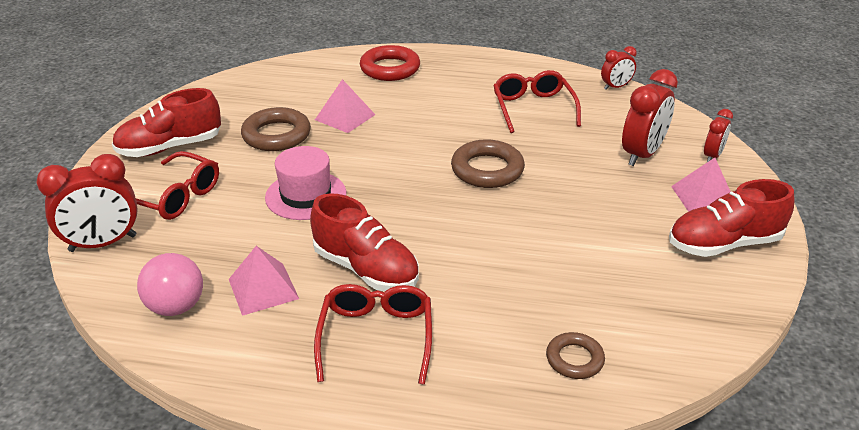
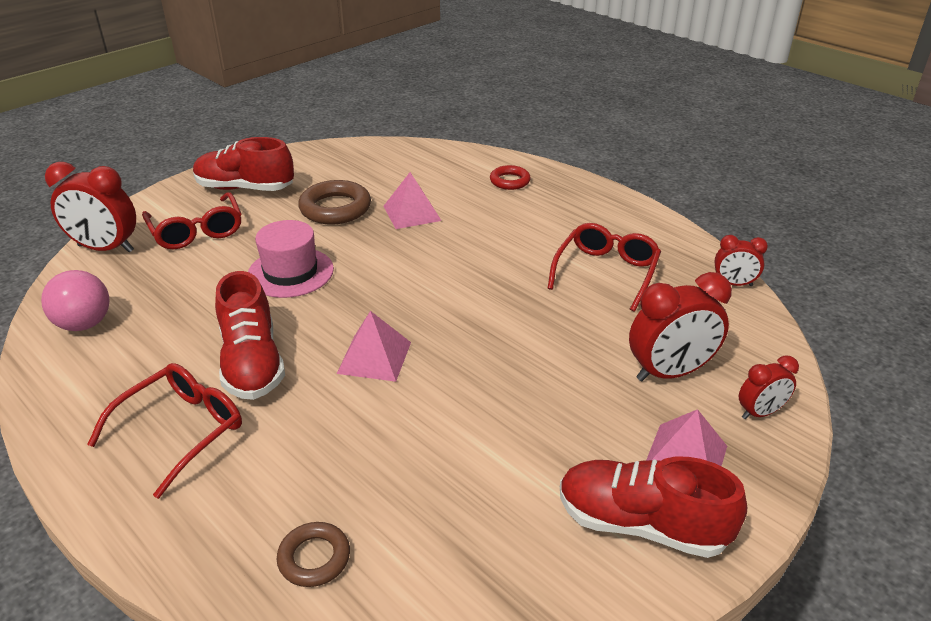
camera: 35 degrees right, 0 degrees up
pink pyramid [229,246,299,316] -> pink pyramid moved to [337,311,411,382]
red ring [360,45,420,81] -> red ring [490,165,531,190], size x0.60
brown ring [451,139,525,188] -> none

